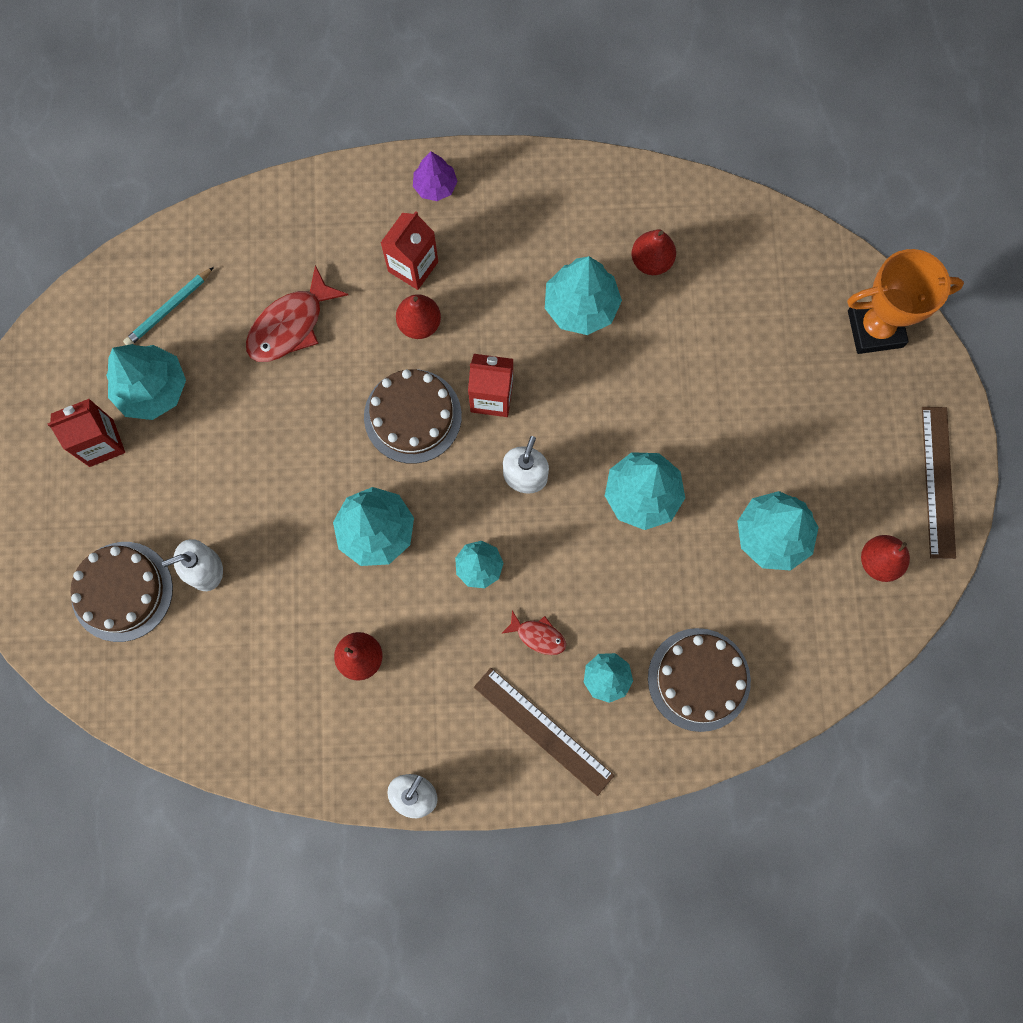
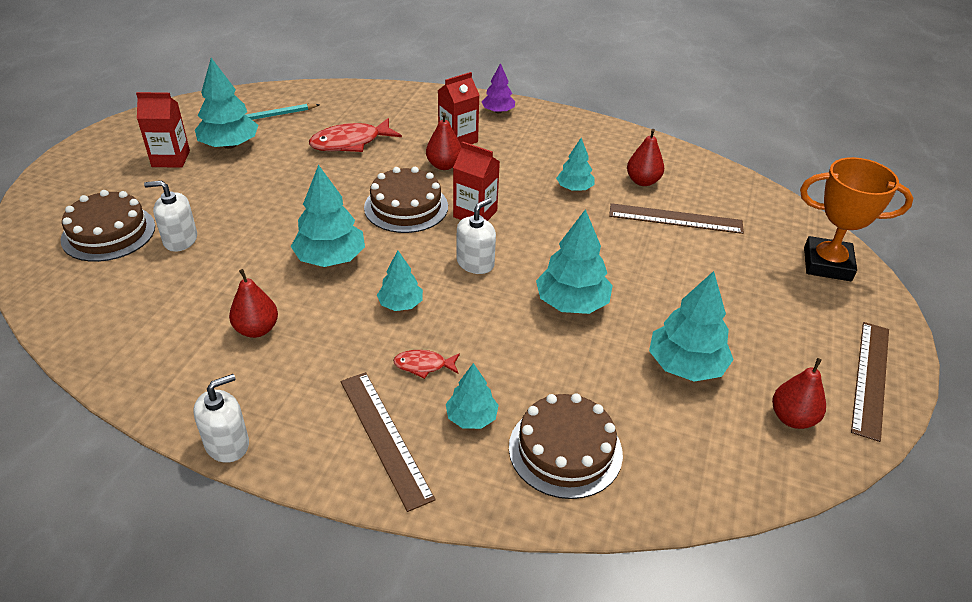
camera: 20 degrees right, 35 degrees down
red fish [501,610,566,655] -> red fish turned 135 degrees clockwise [393,350,460,379]
turquoise tree [545,256,622,335] -> turquoise tree [556,138,594,191], size x0.60
none -> brown ruler [609,203,744,234]

